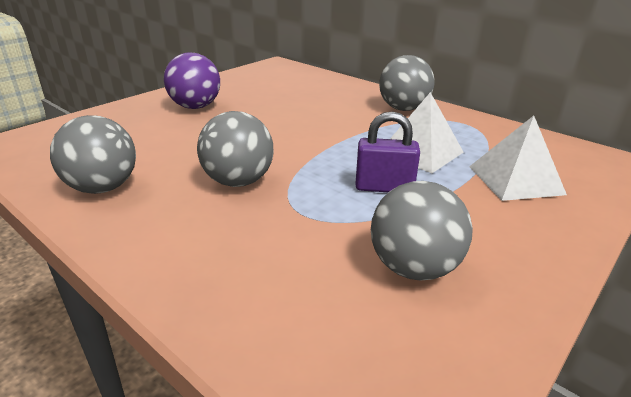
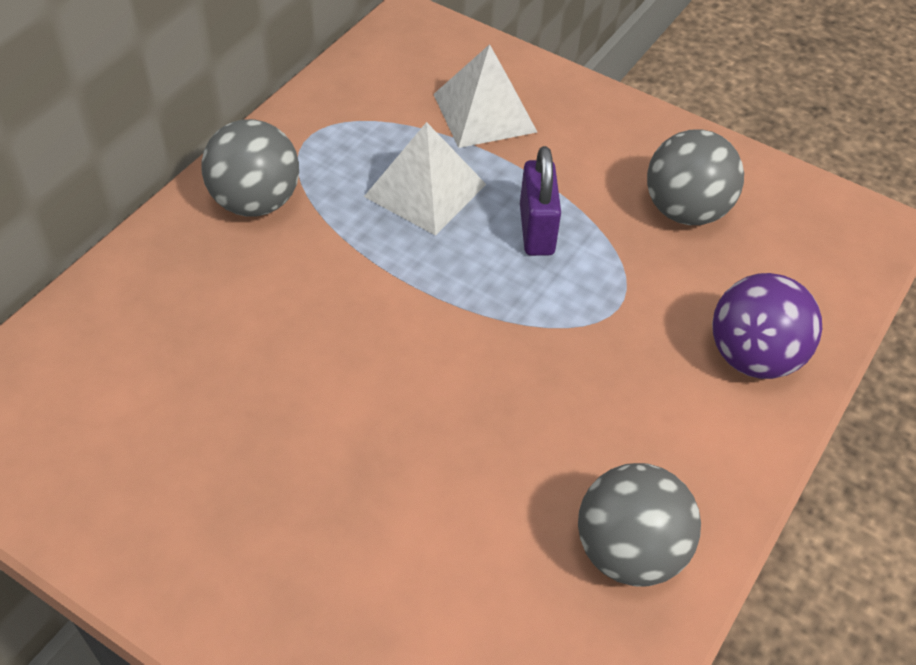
camera: 100 degrees left, 20 degrees up
purple ball [164,52,220,109] -> purple ball moved to [712,273,822,379]
grey ball [197,111,273,187] -> none

